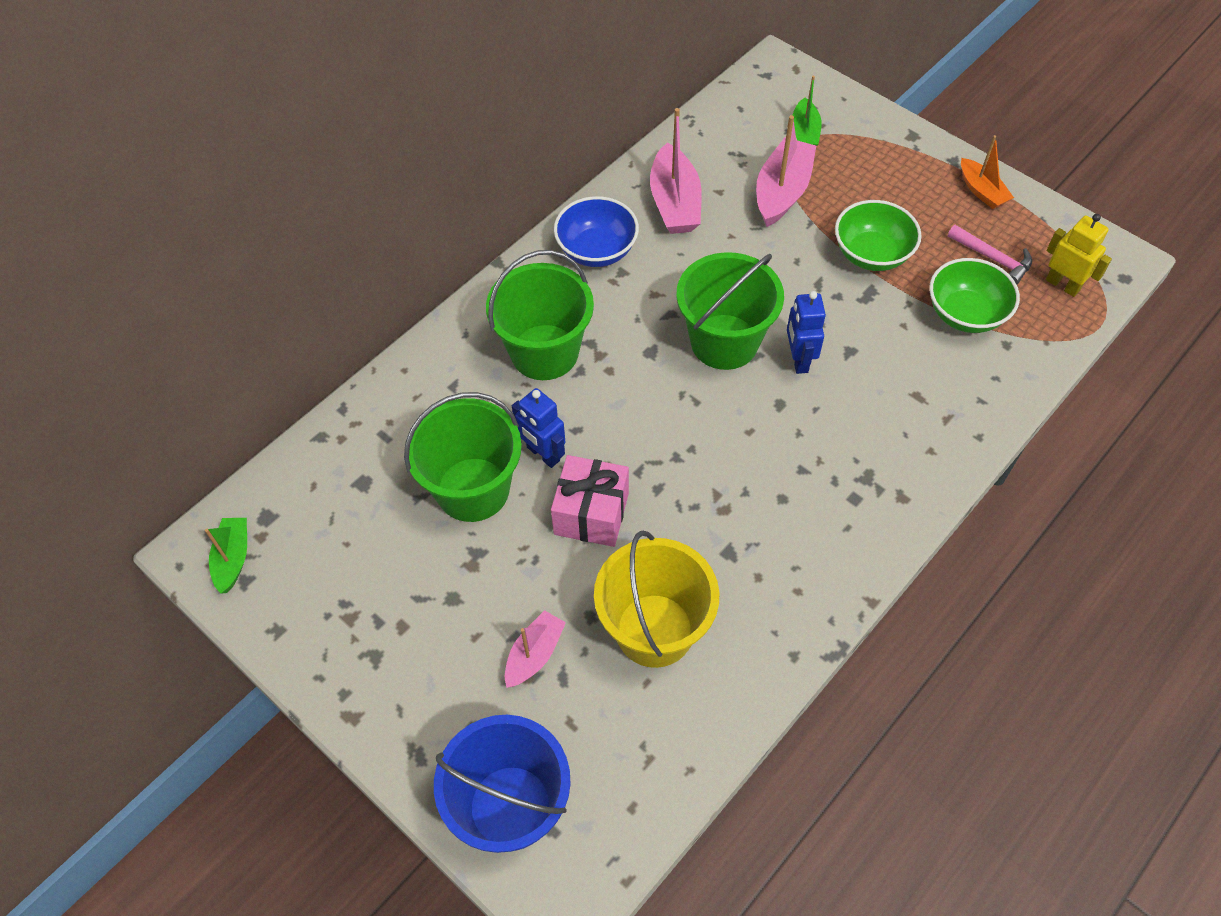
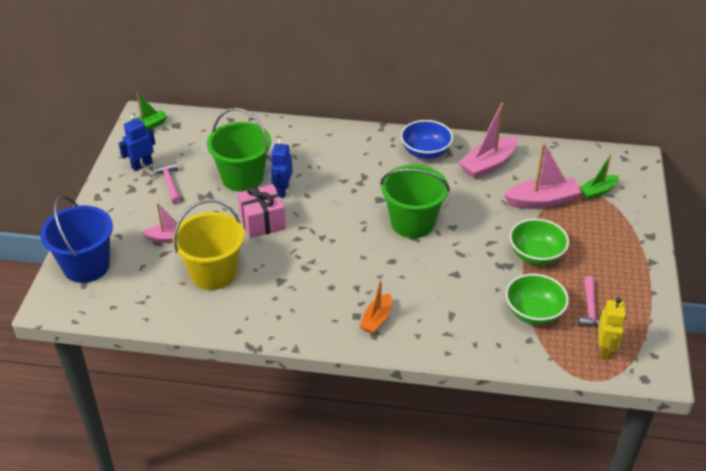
camera: 55 degrees right, 15 degrees down
green bucket [486,250,594,380] -> none
blue robot [787,291,826,374] -> blue robot moved to [119,115,155,171]
orange boat [961,135,1014,209] -> orange boat moved to [360,280,392,334]
none -> pink hammer [150,162,181,204]

